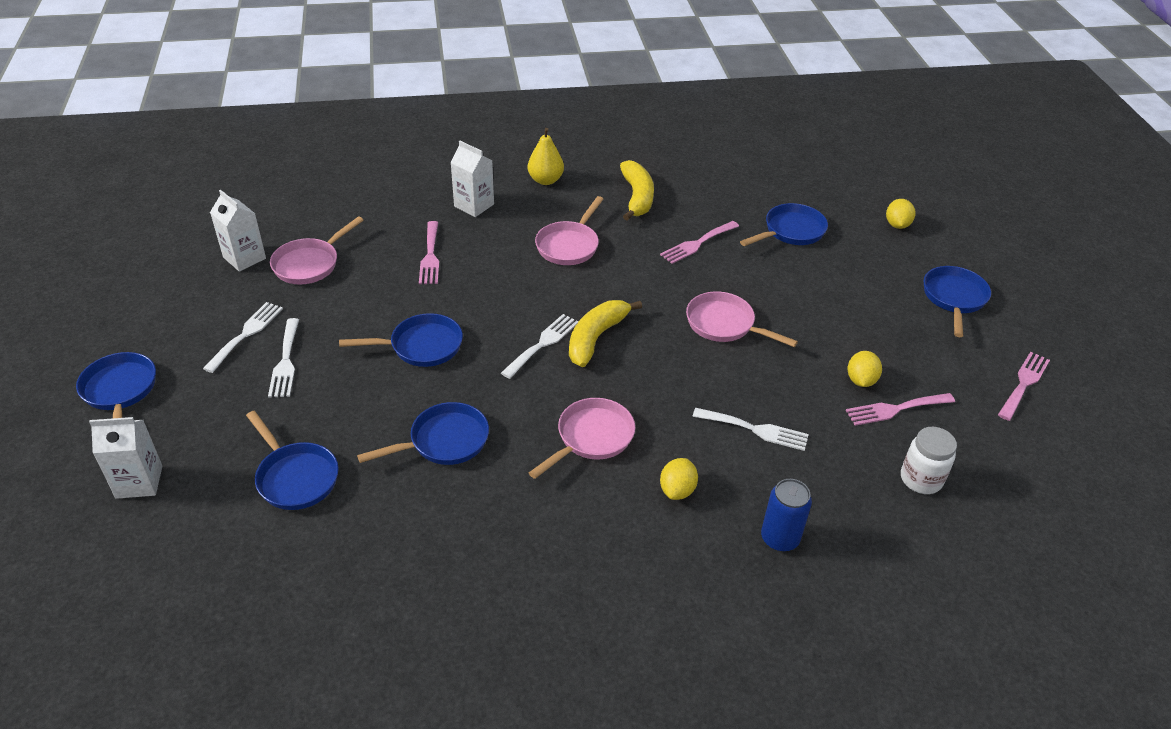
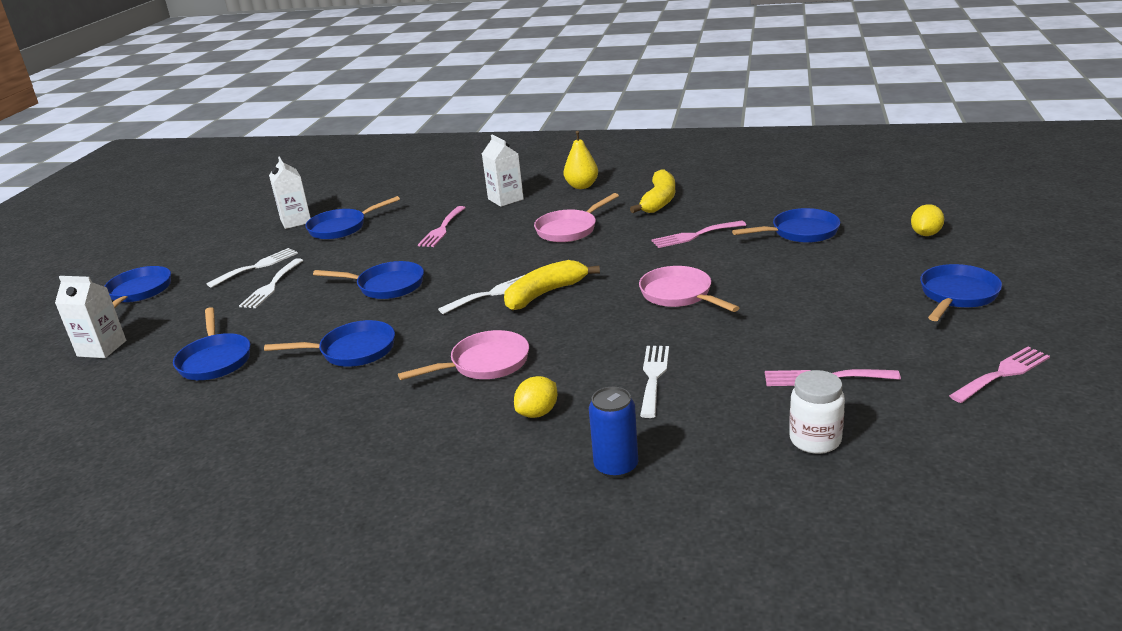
camera: 25 degrees right, 15 degrees down
pink pan [270,216,364,285] -> blue pan [305,196,400,240]
white fork [693,408,809,451] -> white fork turned 120 degrees counterclockwise [640,346,669,418]
yellow lemon [847,351,882,387] -> none

